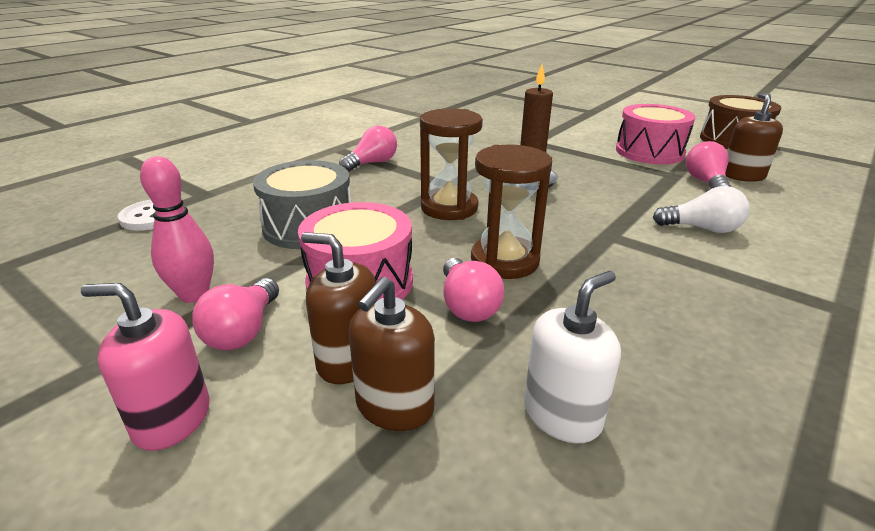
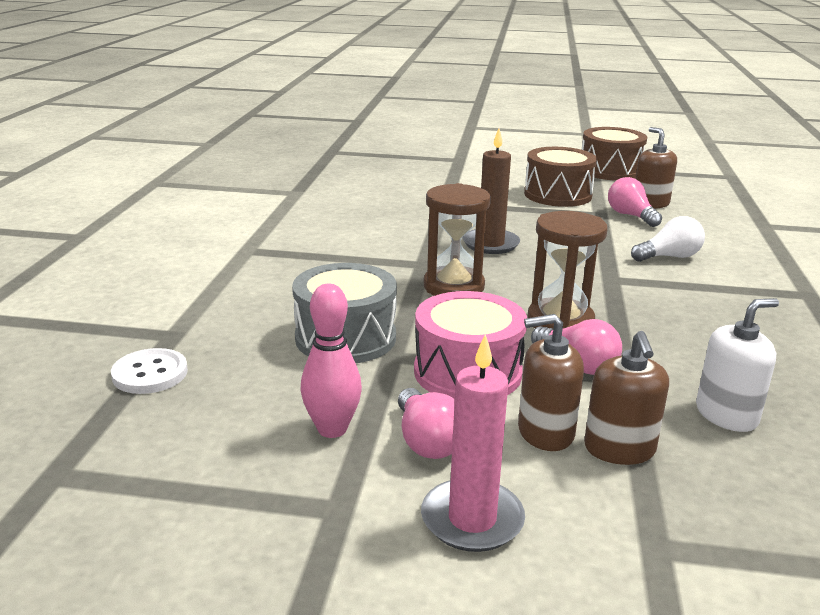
camera: 30 degrees left, 5 degrees down
pink soap dispenser [81,283,210,451] -> pink candle [421,334,525,552]
pink light bulb [339,126,397,172] -> none
white soap dispenser [524,271,621,443] -> white soap dispenser turned 45 degrees clockwise [696,298,779,432]
pink drum [616,104,695,164] -> brown drum [524,147,597,207]

